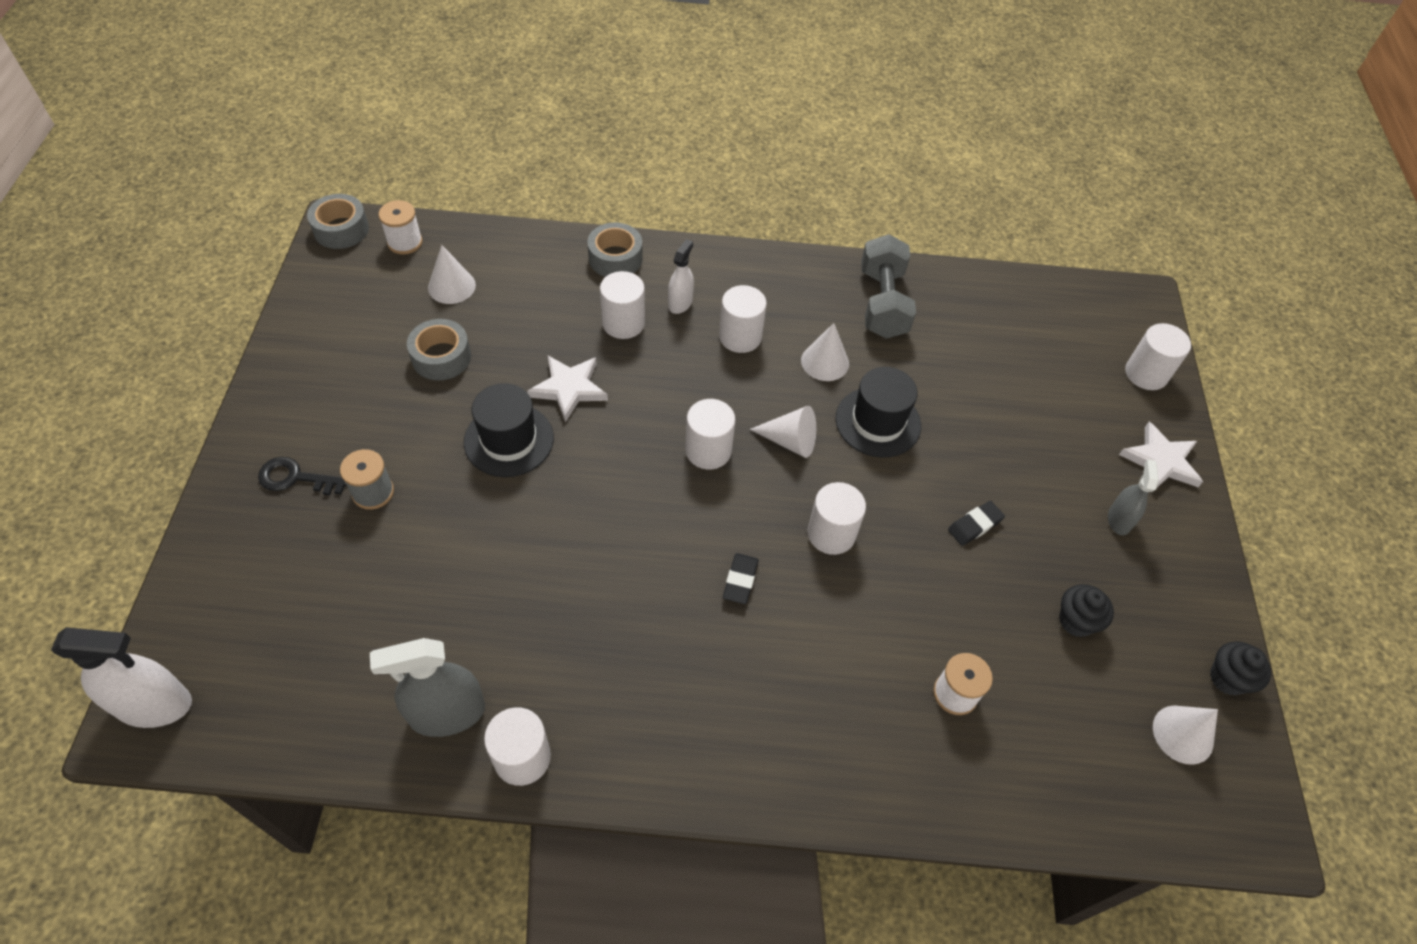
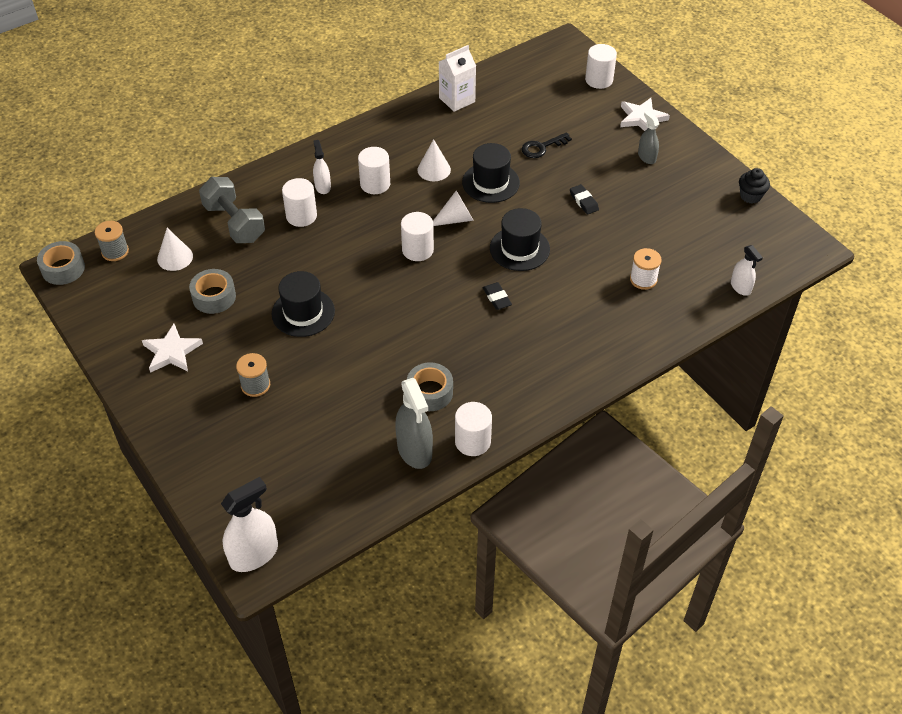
camera: 35 degrees left, 5 degrees down
black key [258,457,347,495] -> black key moved to [522,132,572,158]
grey spray bottle [370,638,485,737] -> grey spray bottle turned 60 degrees counterclockwise [395,378,433,469]
white spool [379,200,423,255] -> grey spool [95,221,129,261]
white star [527,356,608,422] -> white star moved to [142,324,203,373]
grey tape [587,222,643,277] -> grey tape moved to [407,362,453,411]
white cylinder [808,482,866,555] -> black hat [490,208,550,271]
grey dumbbell [861,234,916,339] -> grey dumbbell moved to [199,177,265,243]
black eraser [948,501,1005,546] -> black eraser turned 45 degrees counterclockwise [570,184,599,214]
black cupcake [1059,584,1114,637] -> none
white cone [1153,705,1218,765] -> none
none -> white carton [439,45,476,112]
none -> white spray bottle [731,245,763,296]

